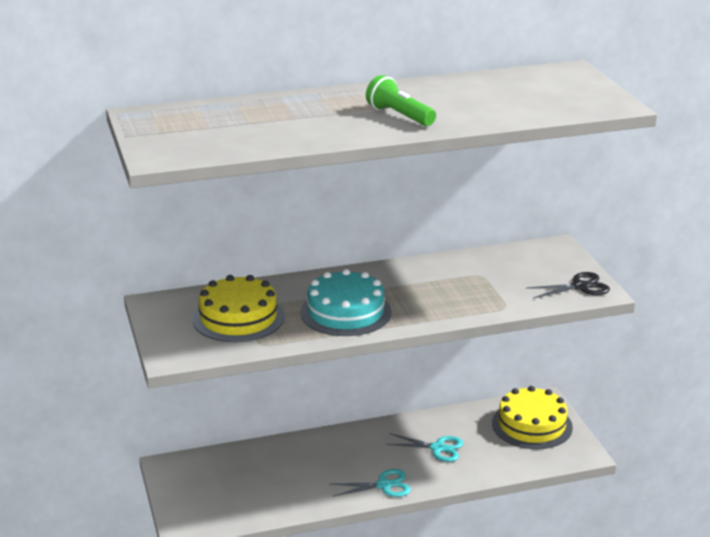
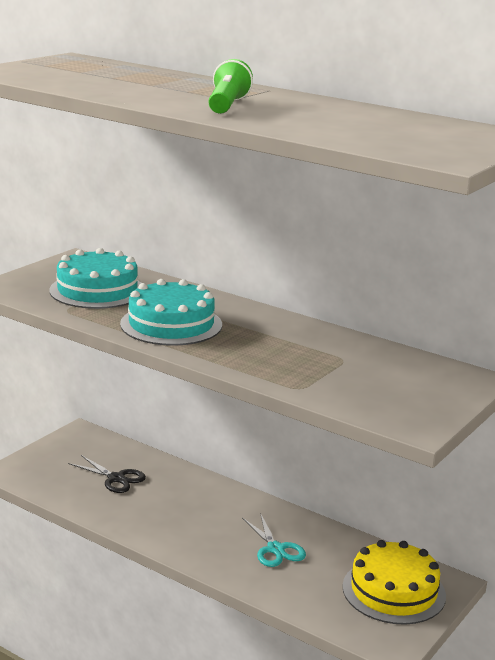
camera: 50 degrees right, 5 degrees down
yellow cake [192,275,285,342] -> turquoise cake [49,248,141,309]
turquoise scissors [330,469,411,497] -> none
black scissors [526,272,610,298] -> black scissors moved to [68,455,146,493]

